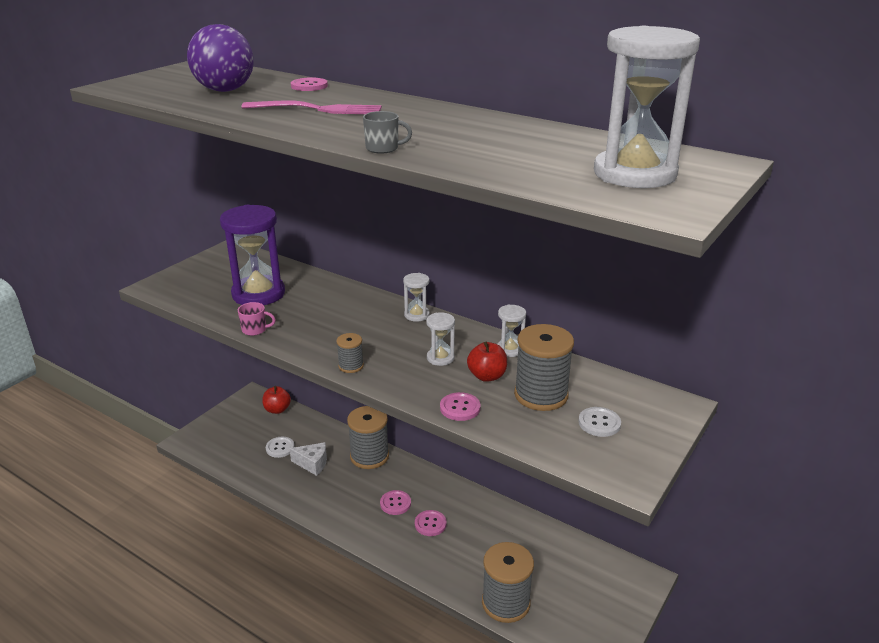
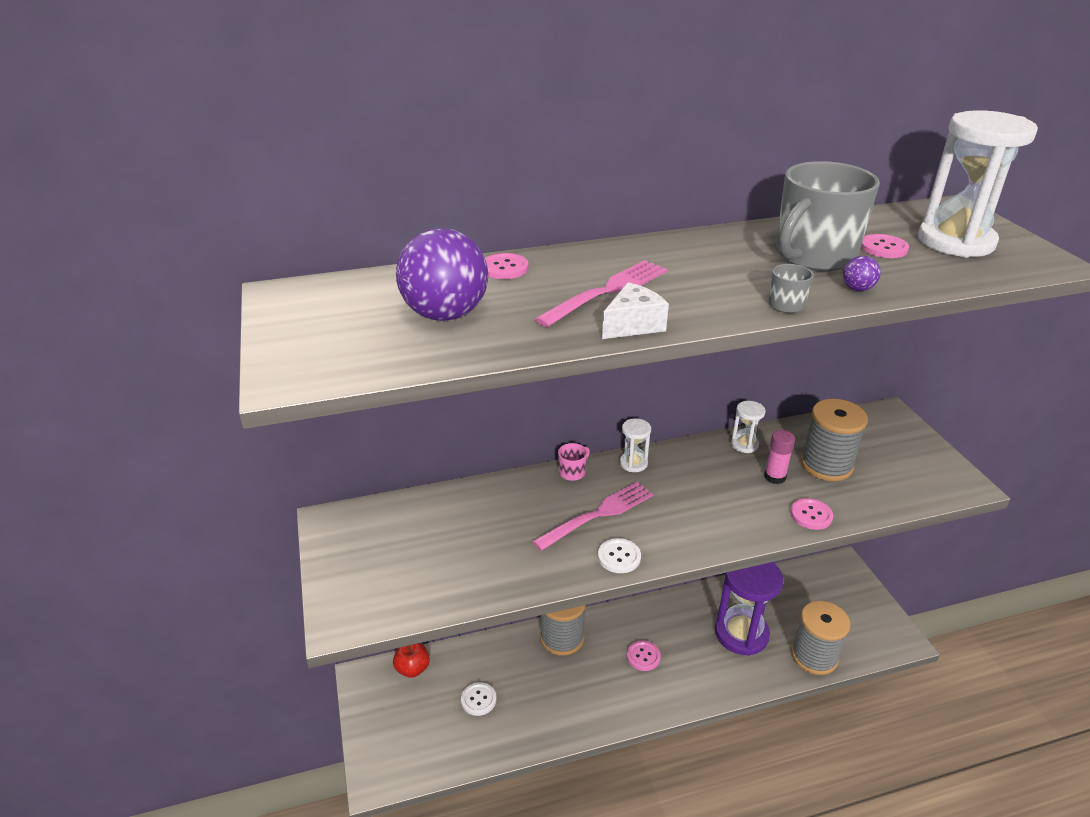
camera: 50 degrees left, 5 degrees up
purple hourglass [220,205,285,305] -> purple hourglass moved to [715,562,784,656]
pink mug [238,302,276,336] -> pink mug moved to [558,443,590,481]
white cheese [289,442,327,476] -> white cheese moved to [602,282,669,339]
grey spool [336,333,364,373] -> none
pink button [415,510,447,536] -> pink button moved to [861,234,909,258]
white hourglass [426,312,455,366] -> none
red apple [467,342,507,382] -> pink glue stick [764,430,795,484]
white button [578,407,621,437] -> white button moved to [598,538,641,573]
none -> pink fork [532,482,653,551]
none -> grey mug [776,161,880,271]
none -> purple ball [843,256,881,291]

